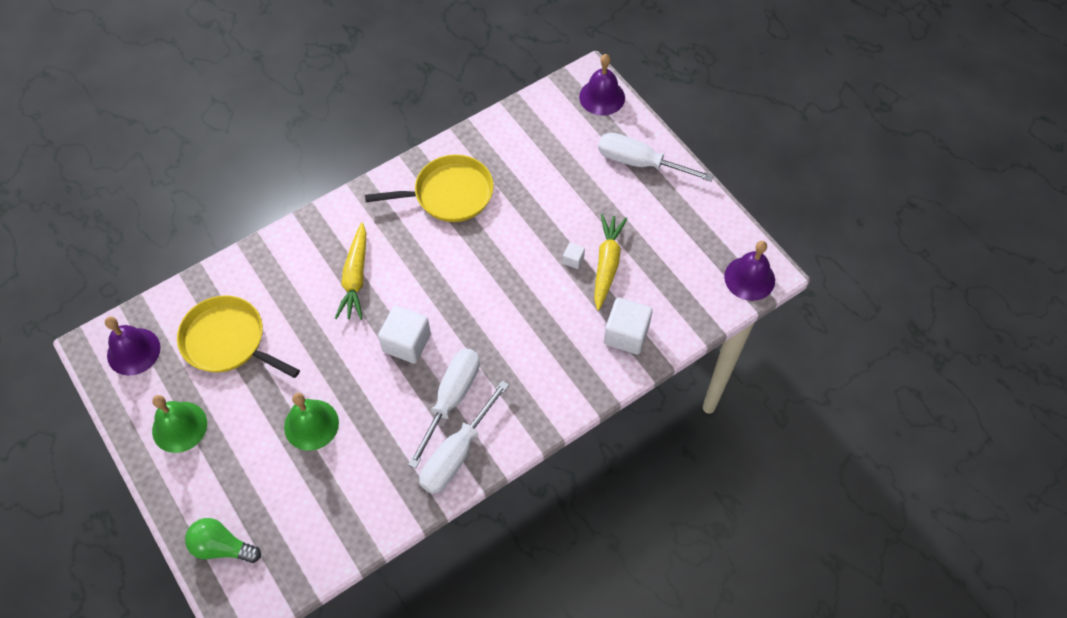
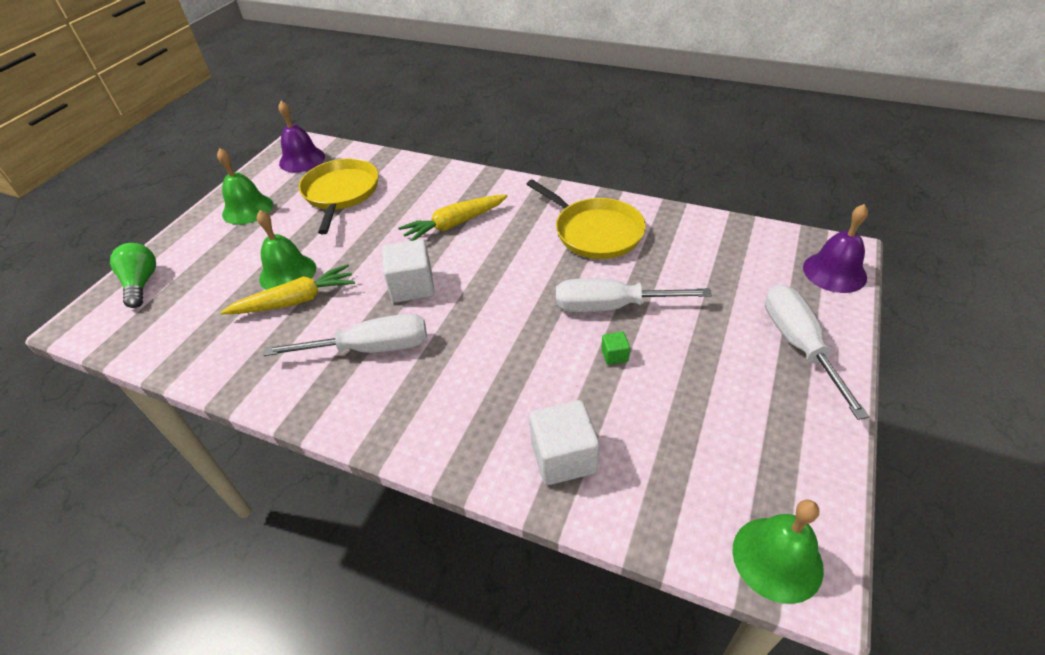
camera: 60 degrees right, 15 degrees down
white screwdriver [419,380,509,494] -> white screwdriver moved to [556,279,712,312]
white cube [563,243,585,269] -> green cube [601,332,630,365]
yellow carrot [594,214,627,311] -> yellow carrot moved to [221,264,355,314]
purple bell [724,241,775,301] -> green bell [732,499,824,604]

